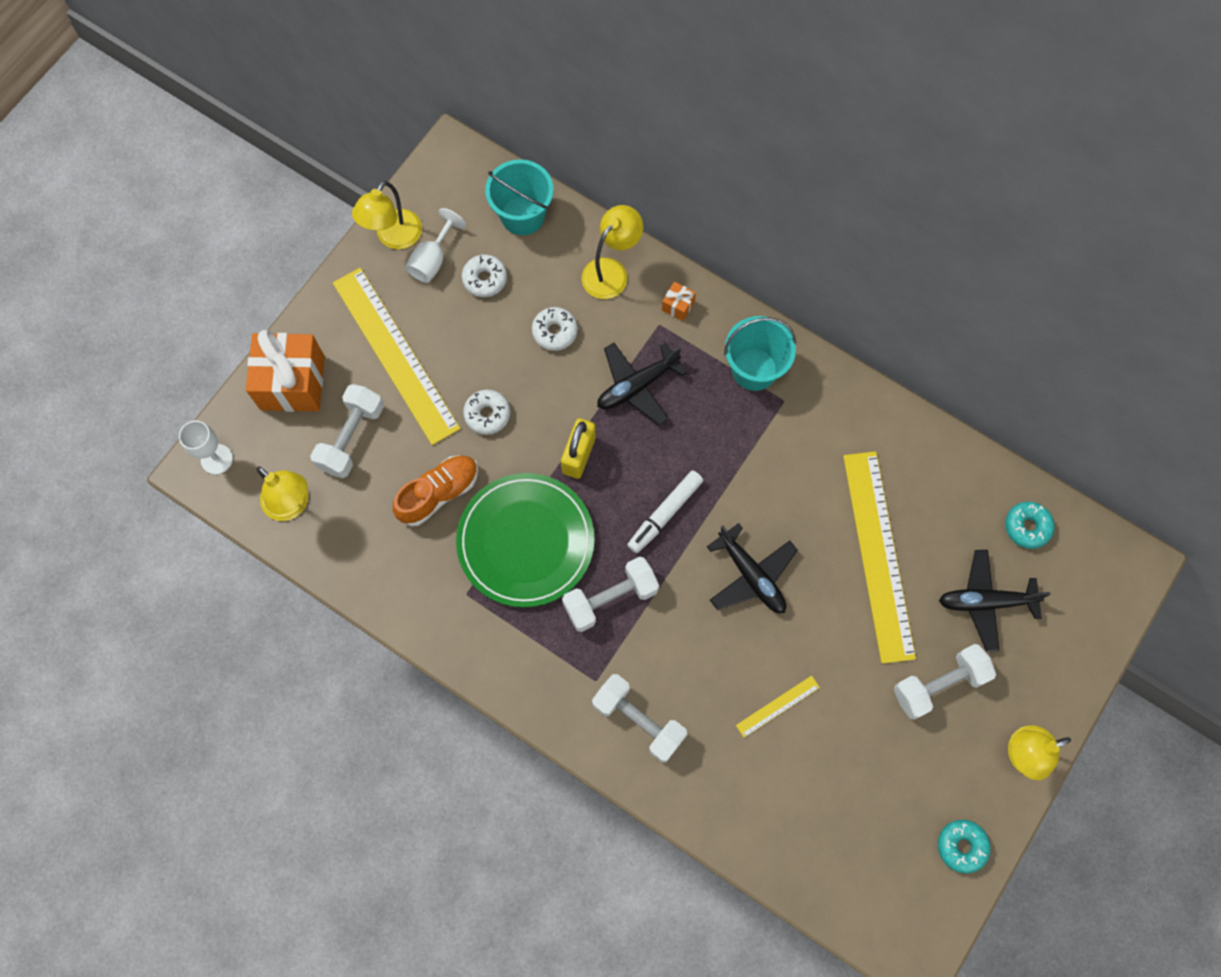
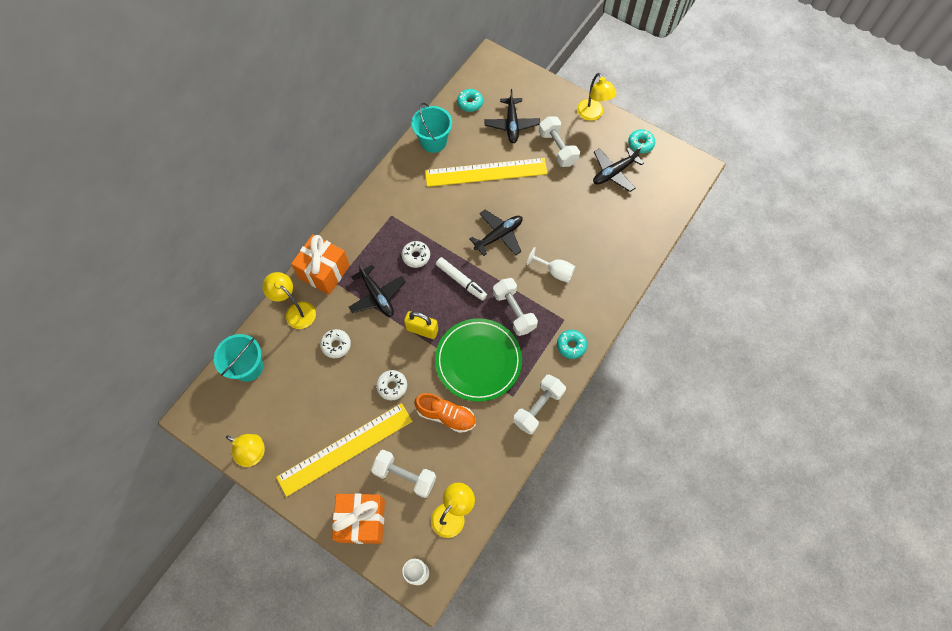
camera: 90 degrees left, 5 degrees down
orange shoe [393,455,478,526] -> orange shoe turned 150 degrees clockwise [414,393,476,433]
white goblet [405,208,466,283] -> white goblet moved to [526,247,576,283]
white donut [462,255,507,297] -> white donut moved to [402,241,430,268]
white dumbbell [592,674,687,762] -> white dumbbell moved to [513,374,566,435]
orange gift [662,282,696,321] -> orange gift [291,234,350,295], size x2.38
turquoise bucket [724,316,796,391] -> turquoise bucket moved to [411,103,452,153]
yellow ruler [736,676,820,738] -> none
none -> turquoise donut [557,330,587,359]
none -> black plane [593,147,644,192]

